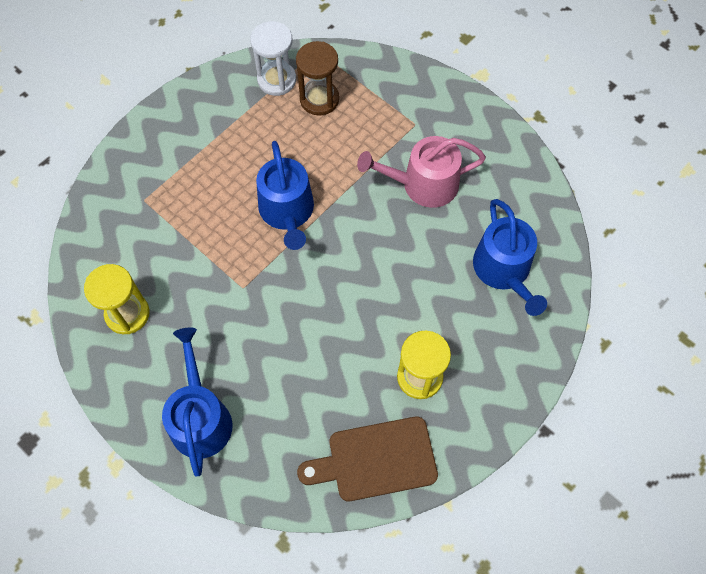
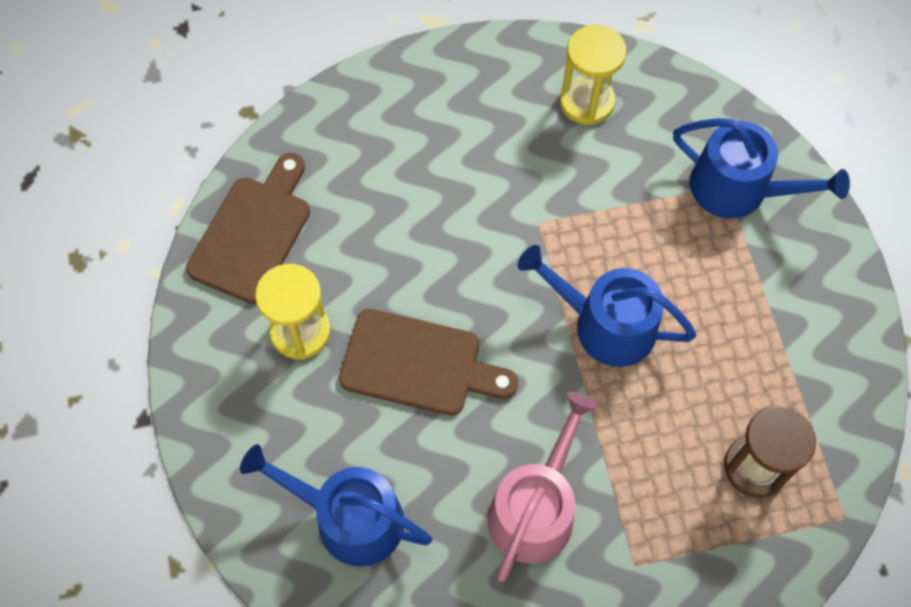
camera: 125 degrees right, 0 degrees up
blue watering can [162,327,233,477] -> blue watering can moved to [673,118,850,219]
white hourglass [250,21,296,96] -> none
none -> brown cutting board [339,309,518,416]

